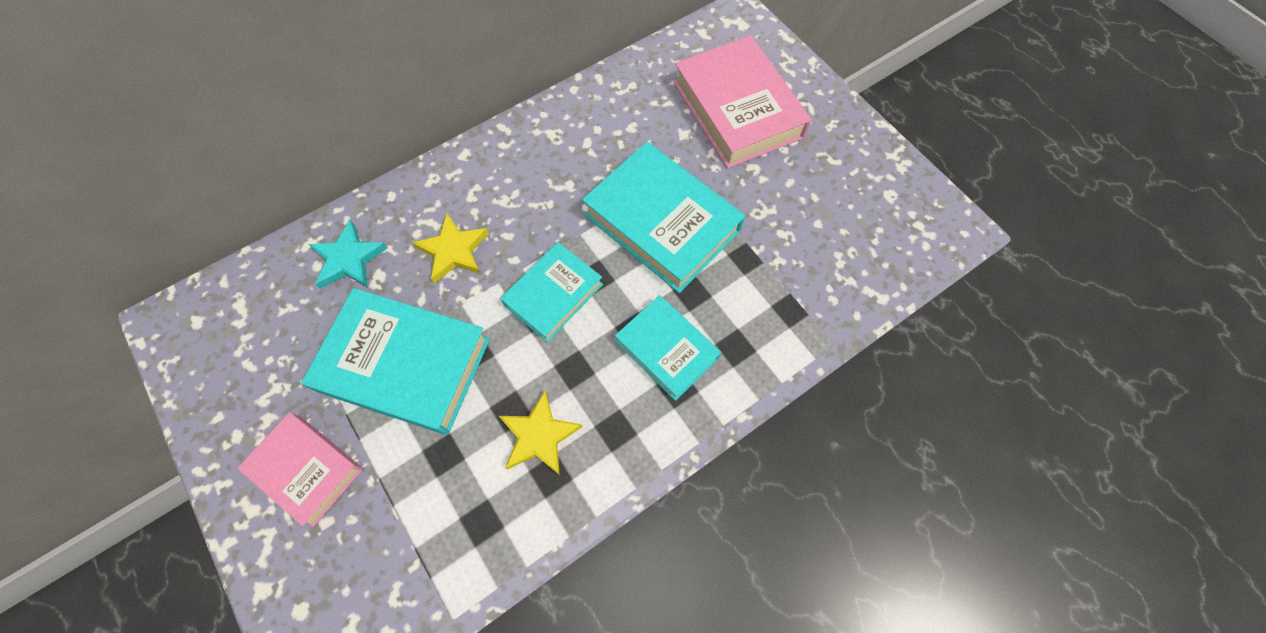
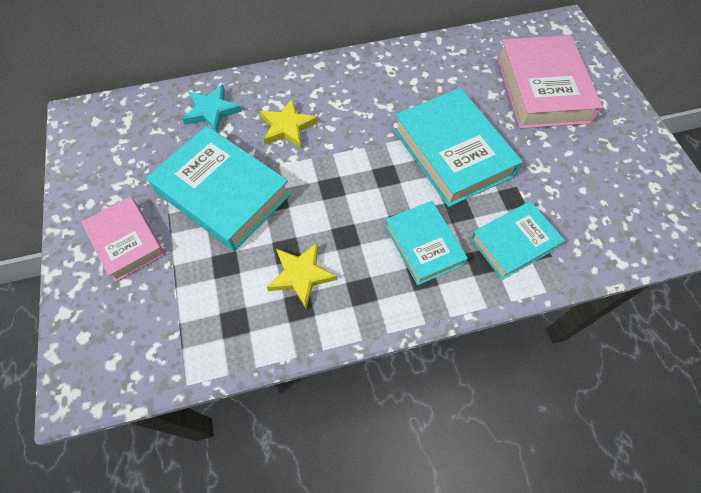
camera: 20 degrees right, 5 degrees down
turquoise book [500,242,603,342] -> turquoise book moved to [470,201,565,280]

